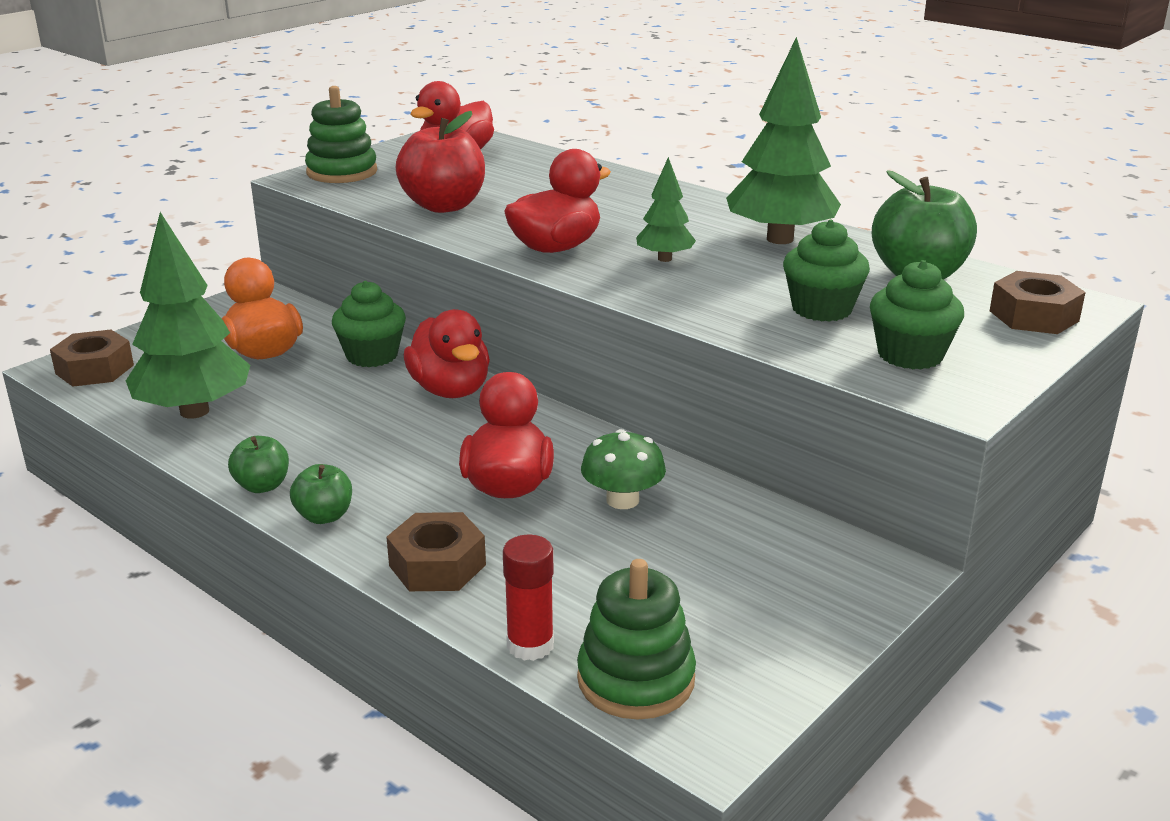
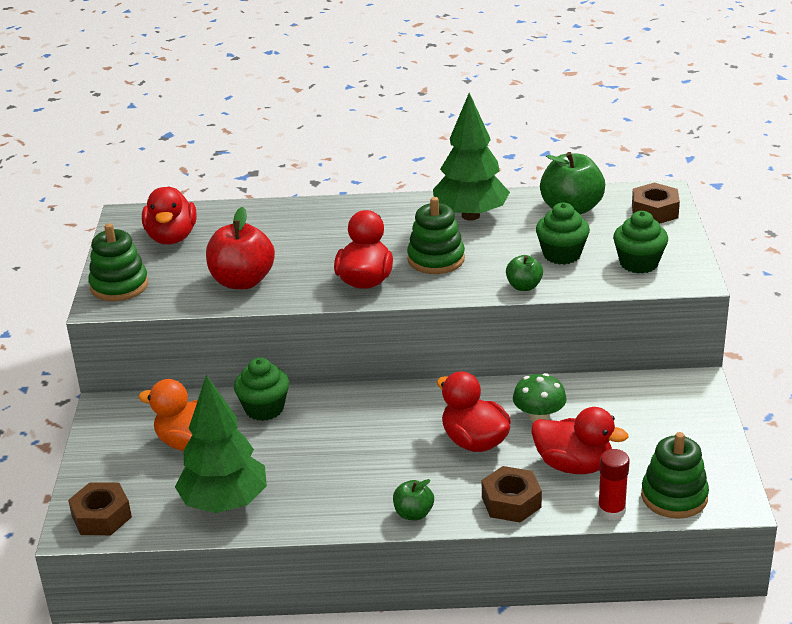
camera: 40 degrees left, 5 degrees up
green apple [228,436,289,493] -> green apple moved to [506,255,543,291]
red duck [404,309,490,398] -> red duck moved to [531,407,629,474]
green tree [636,157,696,262] -> green stacking toy [407,197,465,274]

